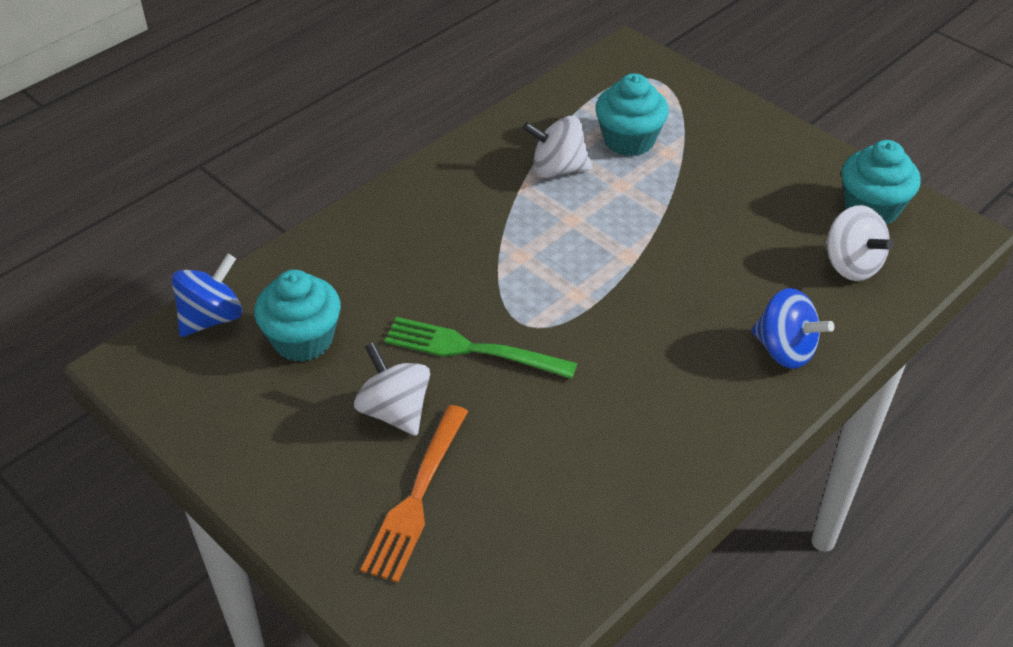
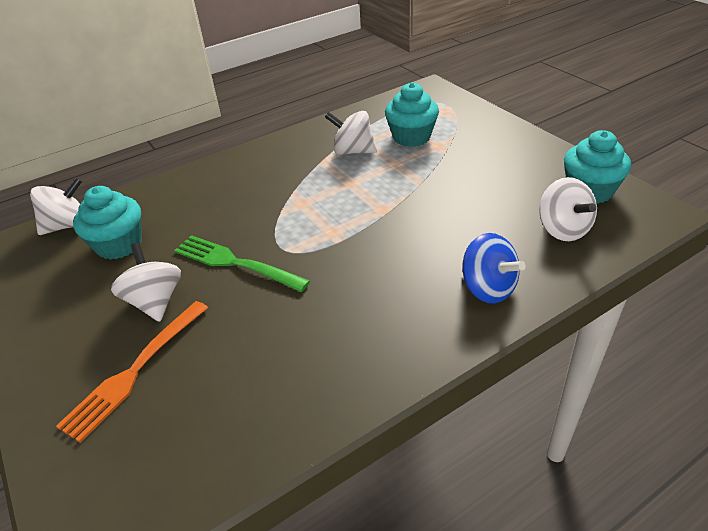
camera: 15 degrees right, 5 degrees down
blue spinning top [171,254,242,337] -> white spinning top [30,177,82,235]

